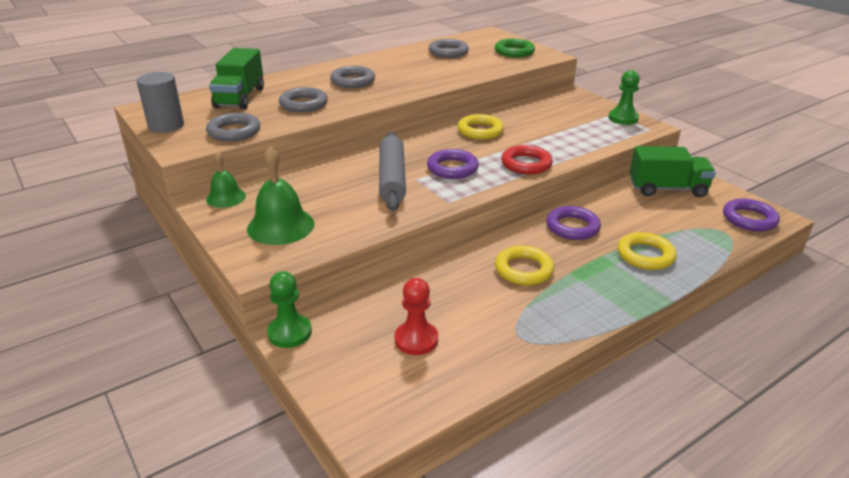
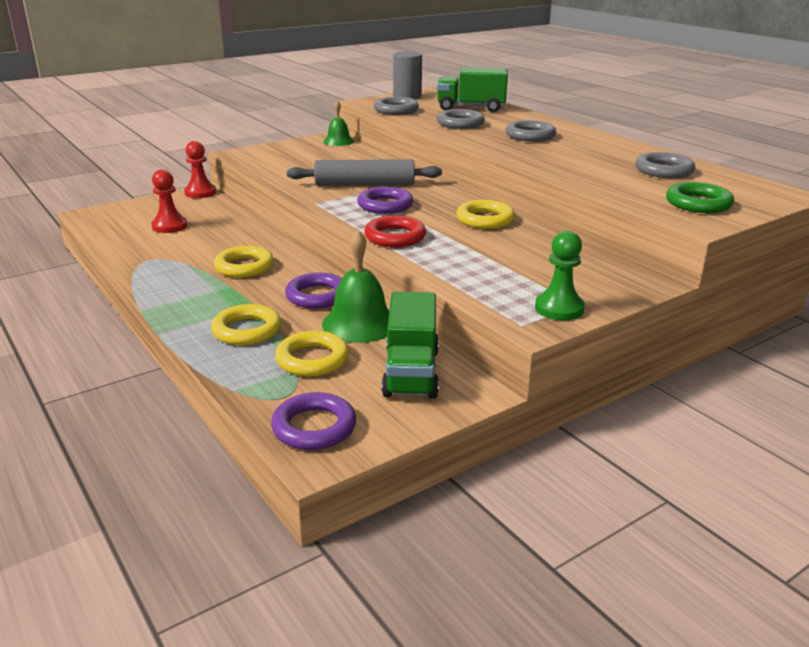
camera: 90 degrees right, 5 degrees down
green bell [247,147,314,245] -> green bell moved to [322,230,389,343]
green pawn [267,271,312,348] -> red pawn [184,141,216,198]
none -> yellow ring [275,331,349,377]

